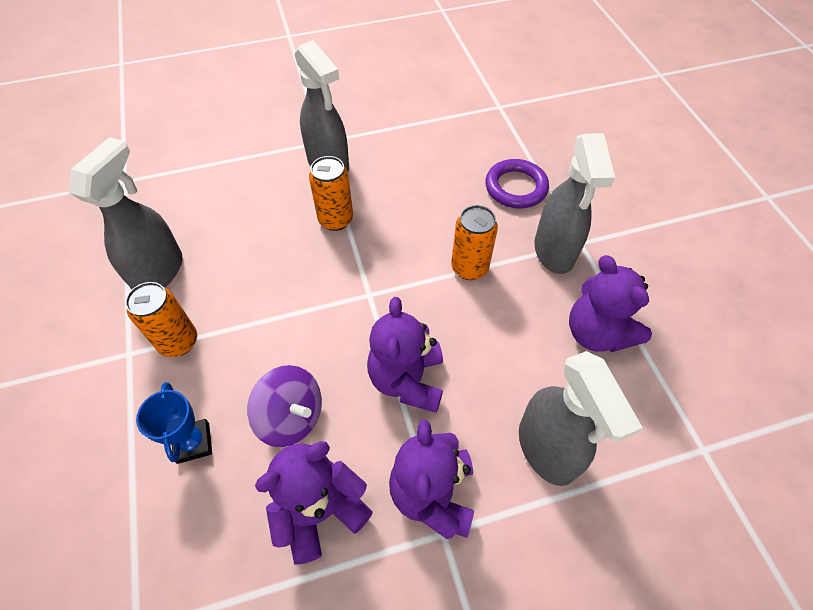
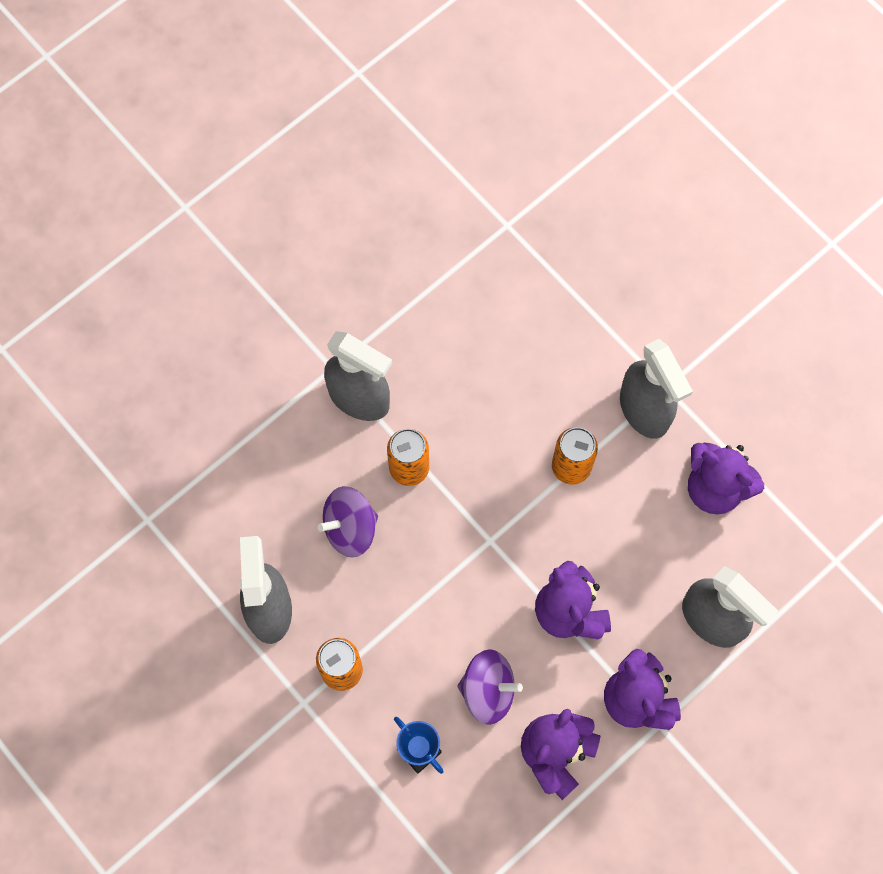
camera: 25 degrees left, 15 degrees up
purple ring [485,159,549,209] -> none
none -> purple spinning top [318,486,378,558]

